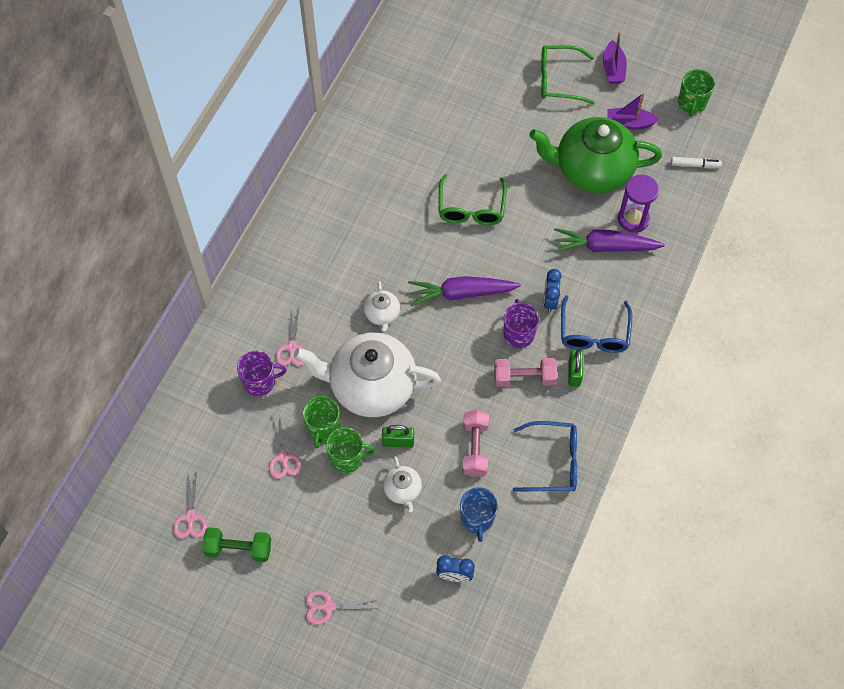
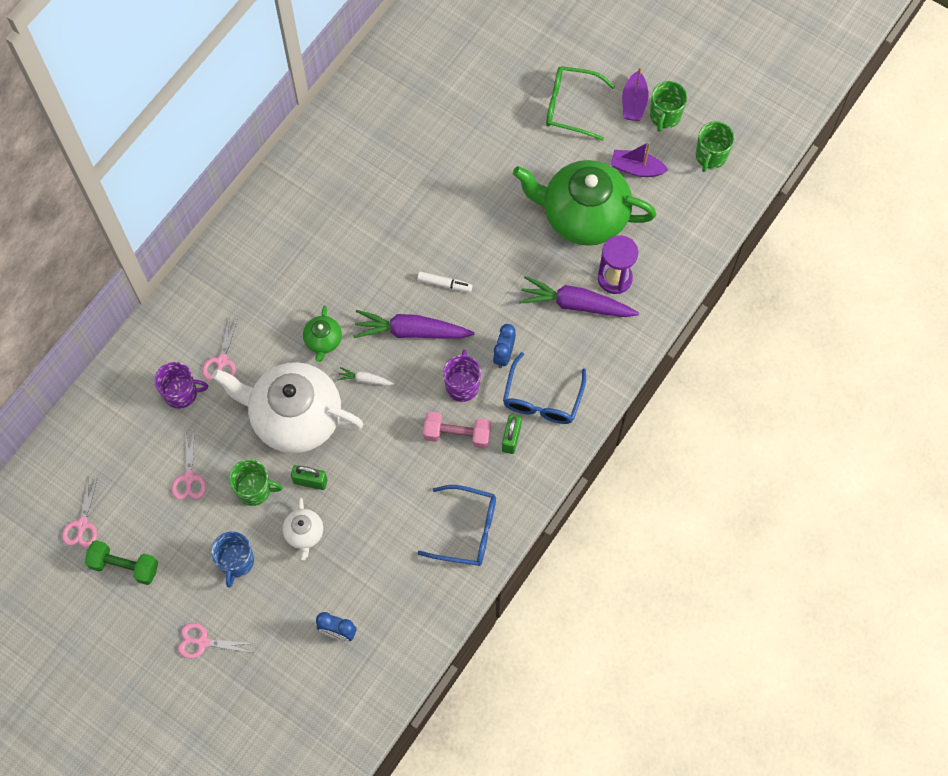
camera: 10 degrees right, 5 degrees up
green mug [303,396,340,449] -> green mug moved to [650,81,687,132]
white teapot [364,281,400,332] -> green teapot [303,306,342,362]
green glasses [439,174,507,225] -> none
blue mug [460,487,498,542] -> blue mug moved to [211,532,254,588]
pink dumbbell [462,410,489,477] -> none
white marker [671,157,722,168] -> white marker moved to [417,271,473,292]
none -> white carrot [337,367,394,386]

